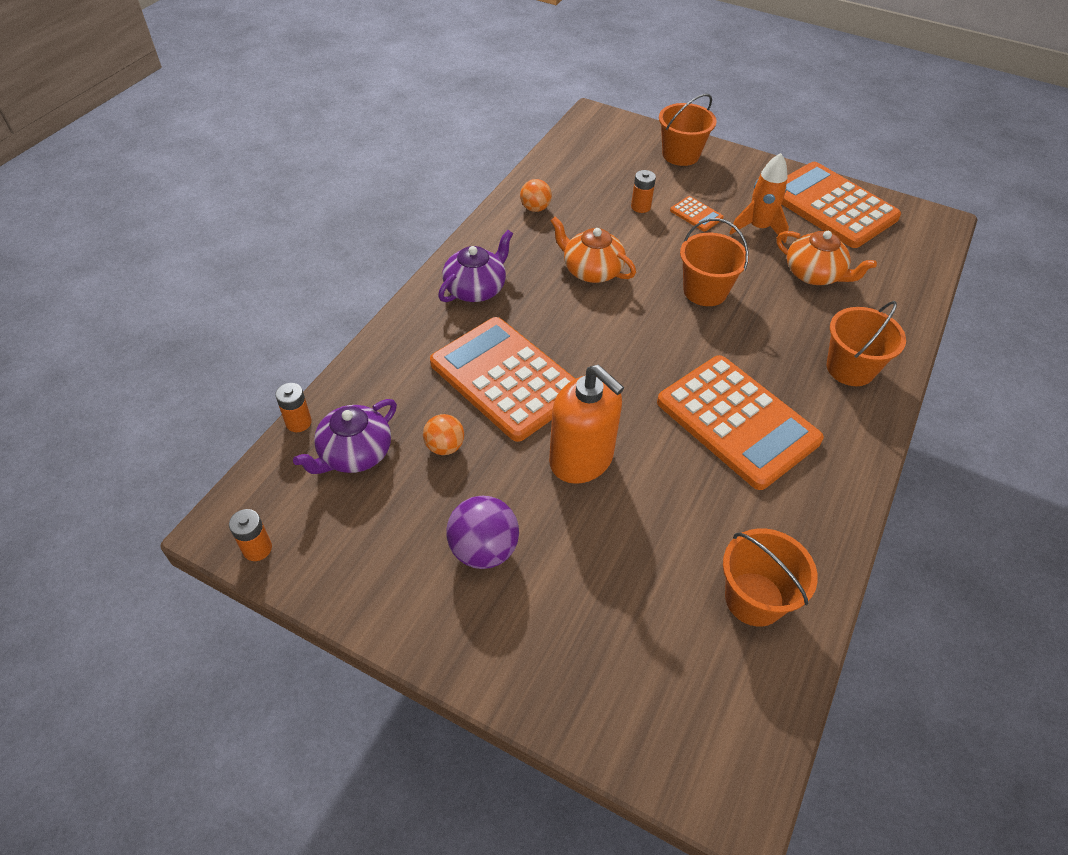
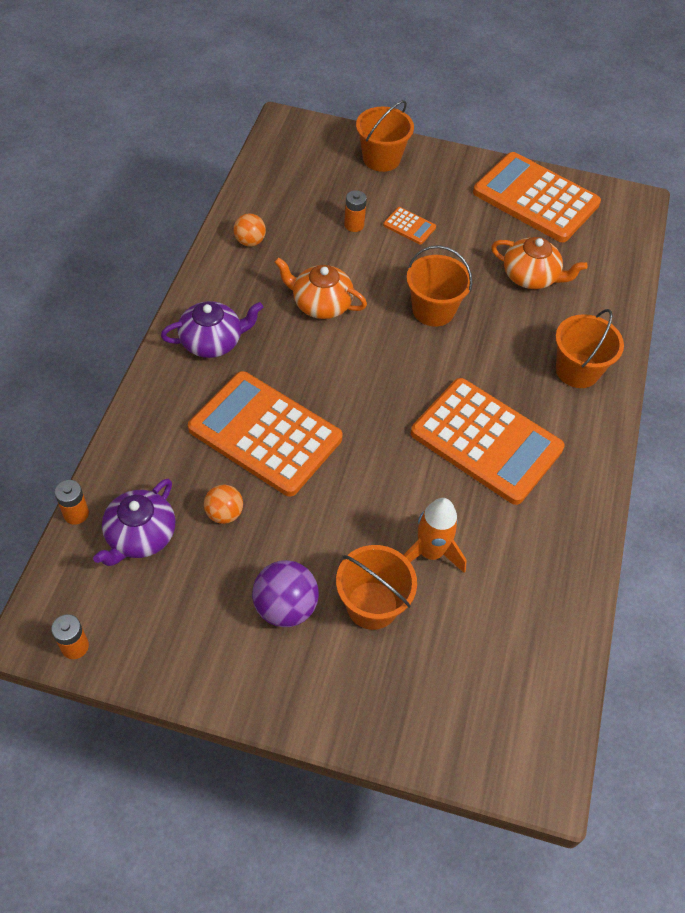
camera: 15 degrees left, 5 degrees up
purple teapot [438,230,513,302] -> purple teapot turned 45 degrees clockwise [161,301,263,358]
orange soap dispenser [549,364,624,484] -> none
orange bucket [723,528,818,627] -> orange bucket moved to [336,545,417,630]
orange rocket [730,153,789,243] -> orange rocket moved to [404,498,467,573]

